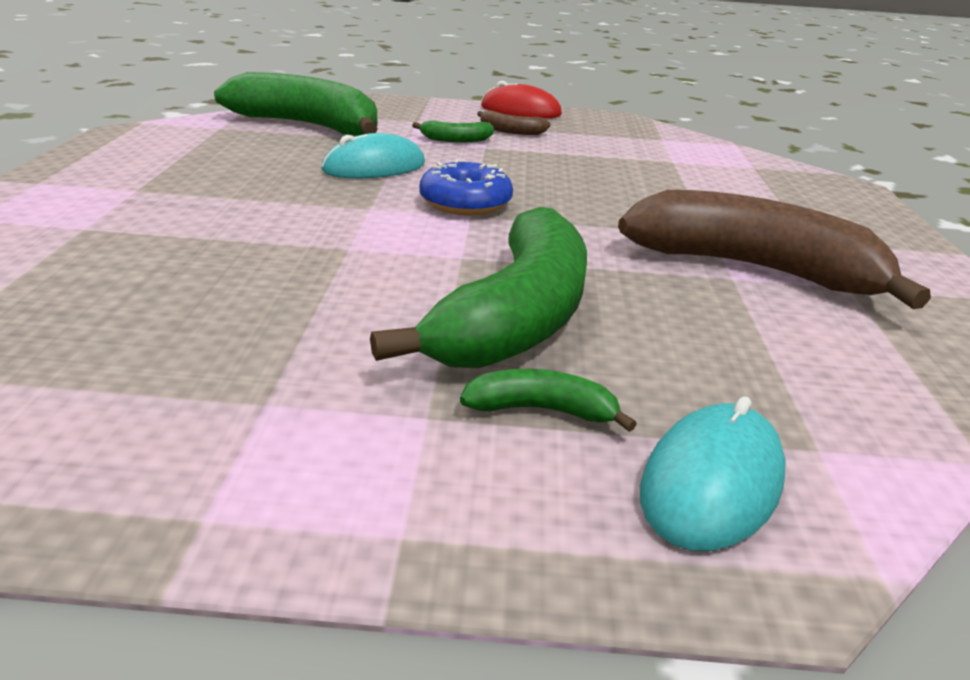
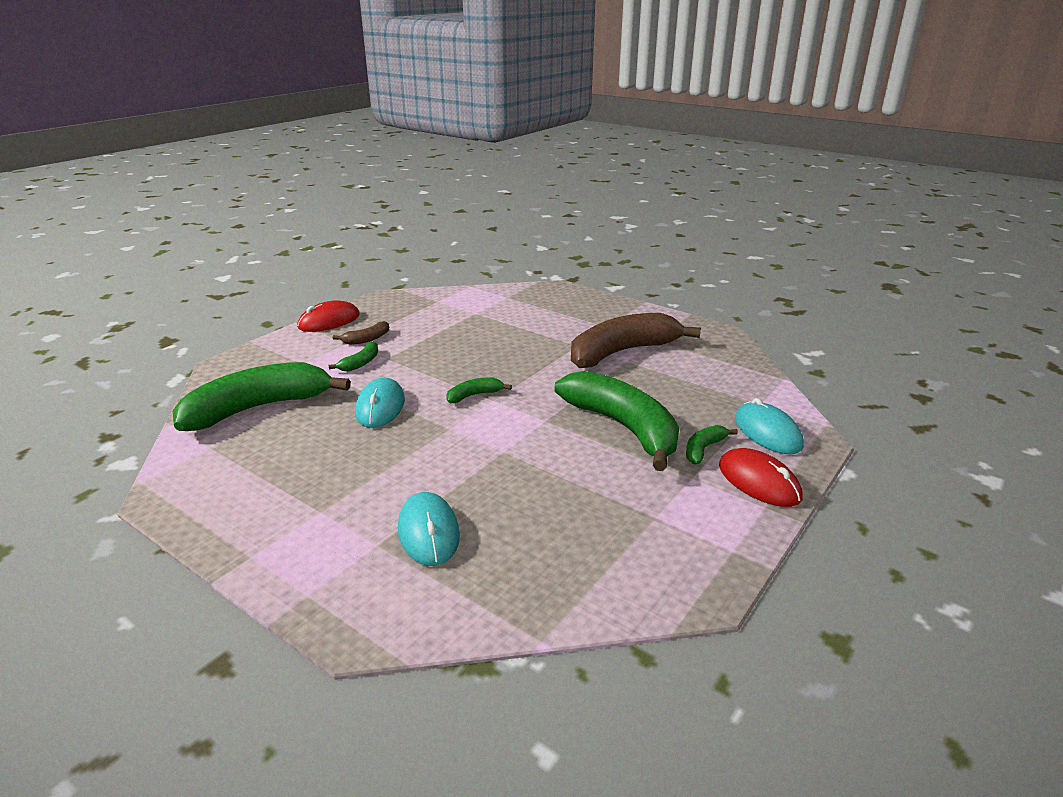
camera: 55 degrees left, 0 degrees up
blue donut [419,159,513,215] -> green banana [446,377,512,403]
none -> turquoise mouse [398,492,460,566]
none -> red mouse [719,448,803,507]

